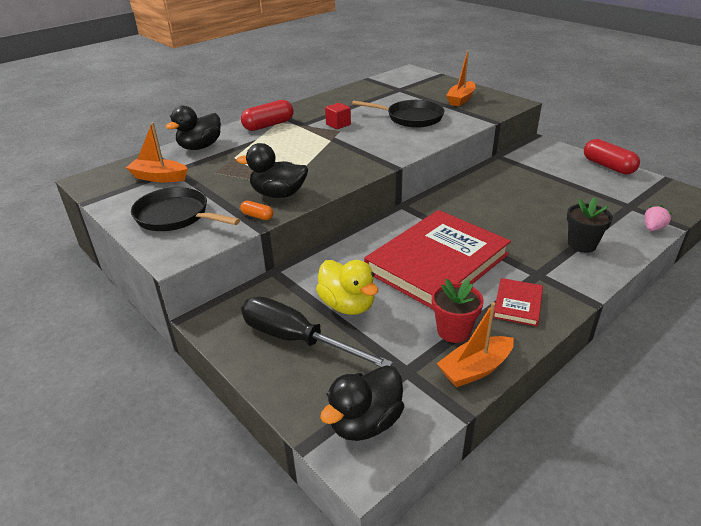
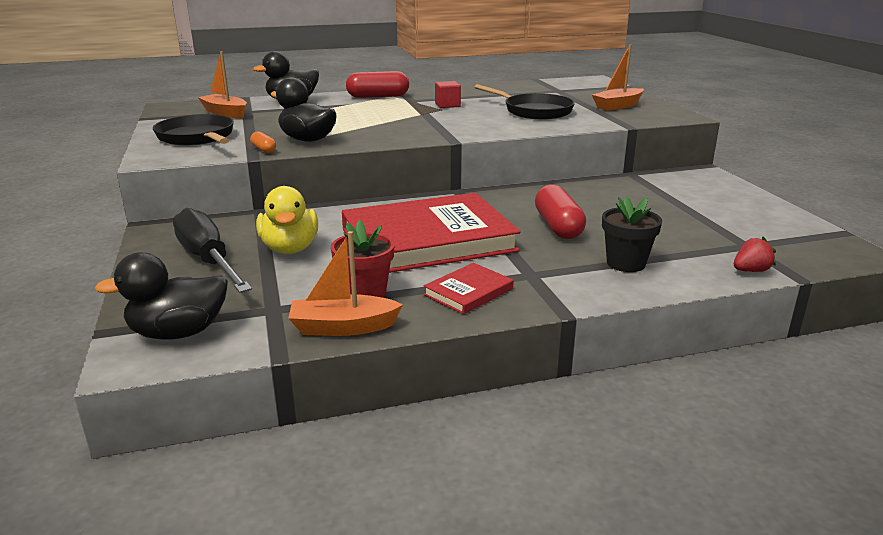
camera: 25 degrees right, 10 degrees down
red capsule [584,139,640,175] -> red capsule moved to [535,184,586,239]
pink strawberry [644,205,672,231] -> red strawberry [734,237,776,272]

